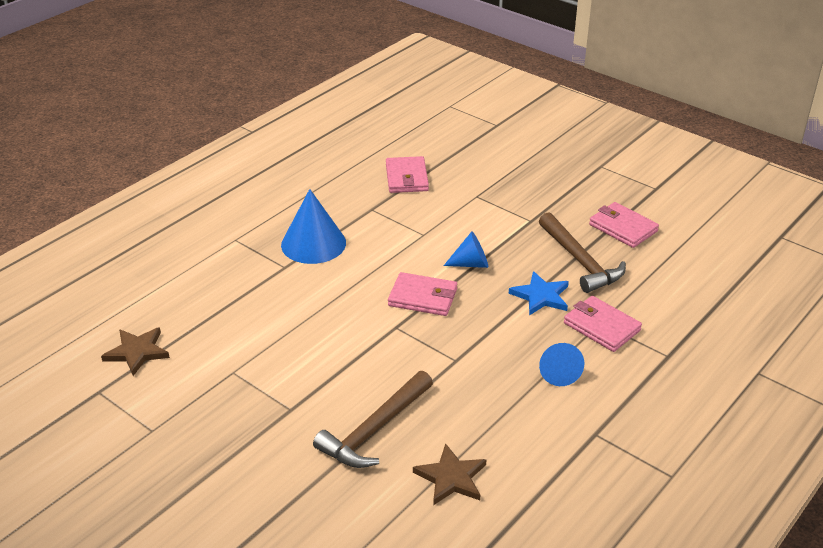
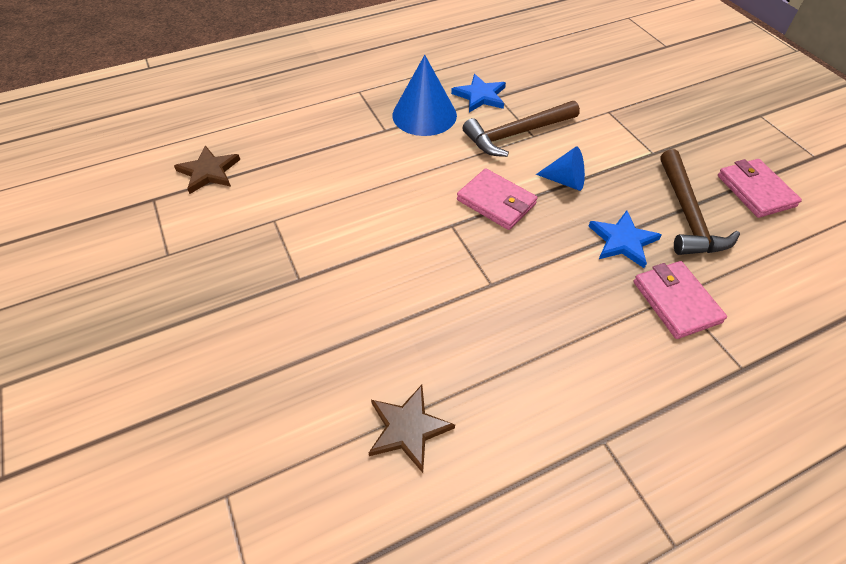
camera: 25 degrees right, 15 degrees up
brown hammer [313,371,433,468] -> brown hammer moved to [463,101,580,157]
pink wallet [386,156,429,193] -> none
blue cone [539,343,584,386] -> none
none -> blue star [451,74,506,112]

